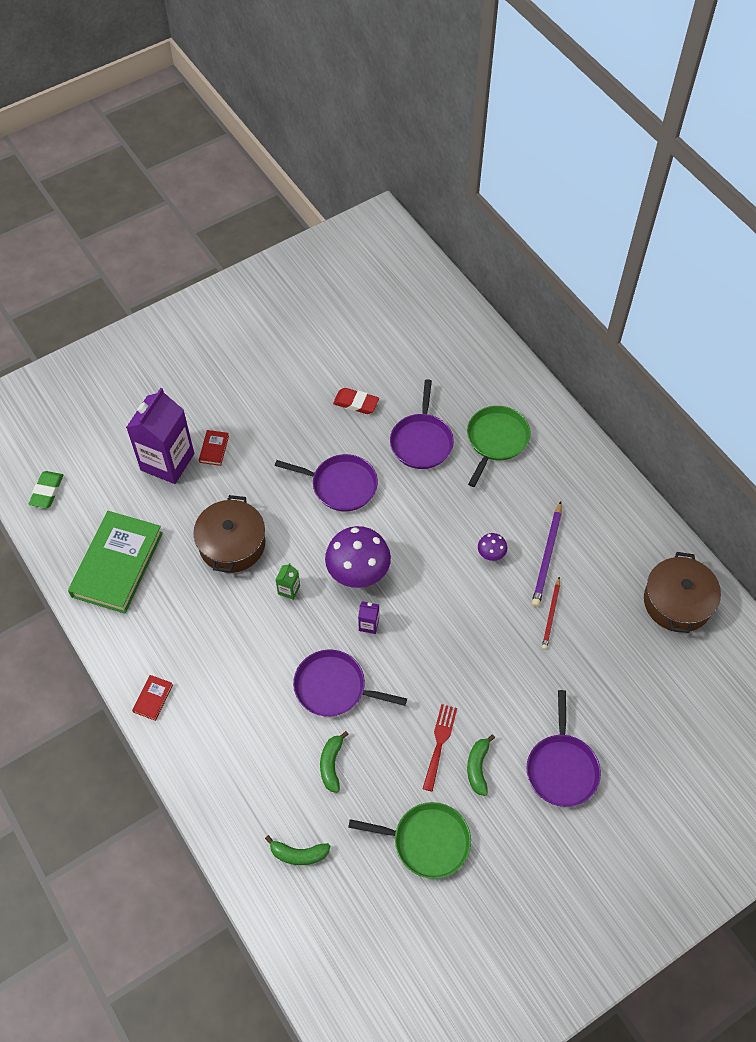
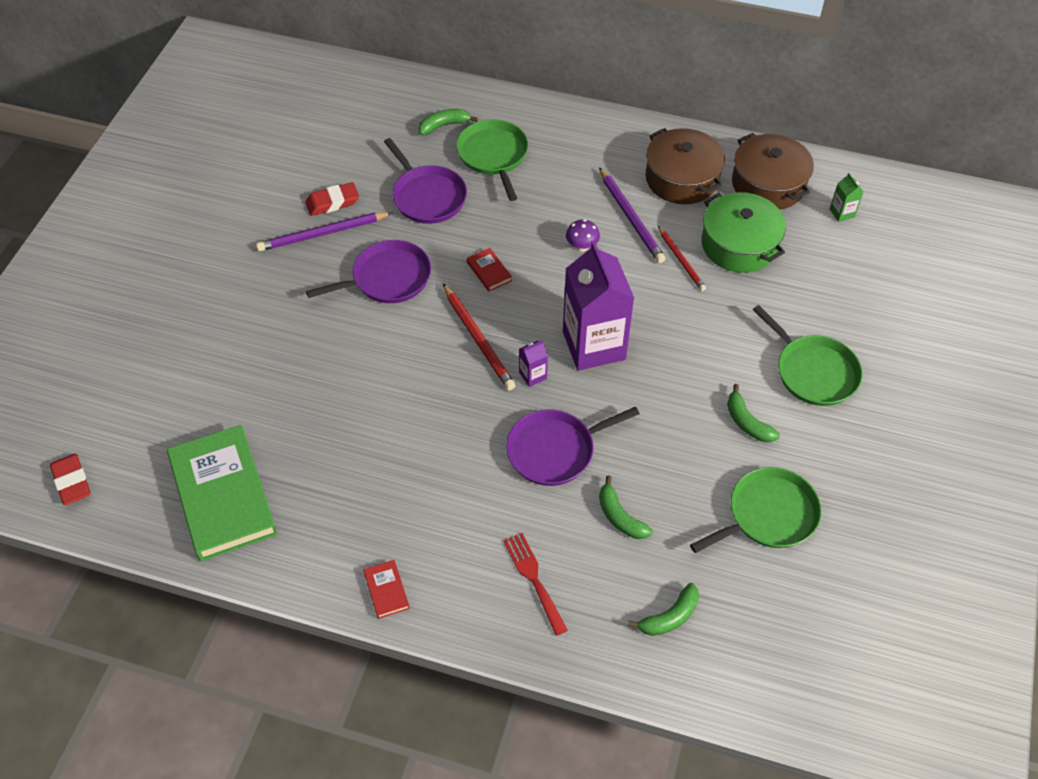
camera: 40 degrees left, 5 degrees down
green eraser [29,471,63,508] -> red eraser [50,453,91,505]
purple carton [126,388,194,484] -> purple carton moved to [563,241,634,371]
brown pot [193,495,265,573] -> brown pot moved to [645,128,725,204]
red book [199,430,229,466] -> red book moved to [467,248,512,292]
green carton [276,563,300,600] -> green carton moved to [830,173,864,222]
purple mushroom [325,526,391,588] -> red pencil [443,283,516,390]
red fork [423,704,457,792] -> red fork moved to [503,533,568,636]
purple pan [526,690,601,807] -> green pan [753,305,863,406]
none -> purple pencil [256,212,393,251]
none -> green banana [418,109,478,135]
none -> green pot [701,192,786,273]

